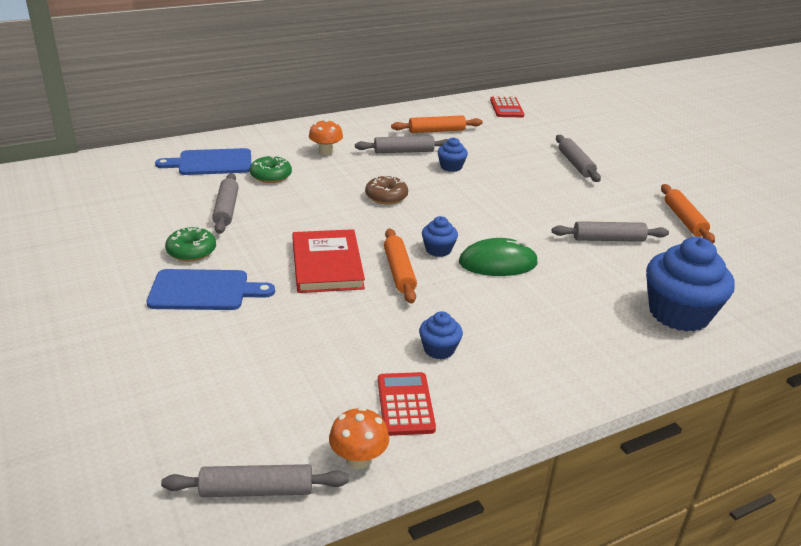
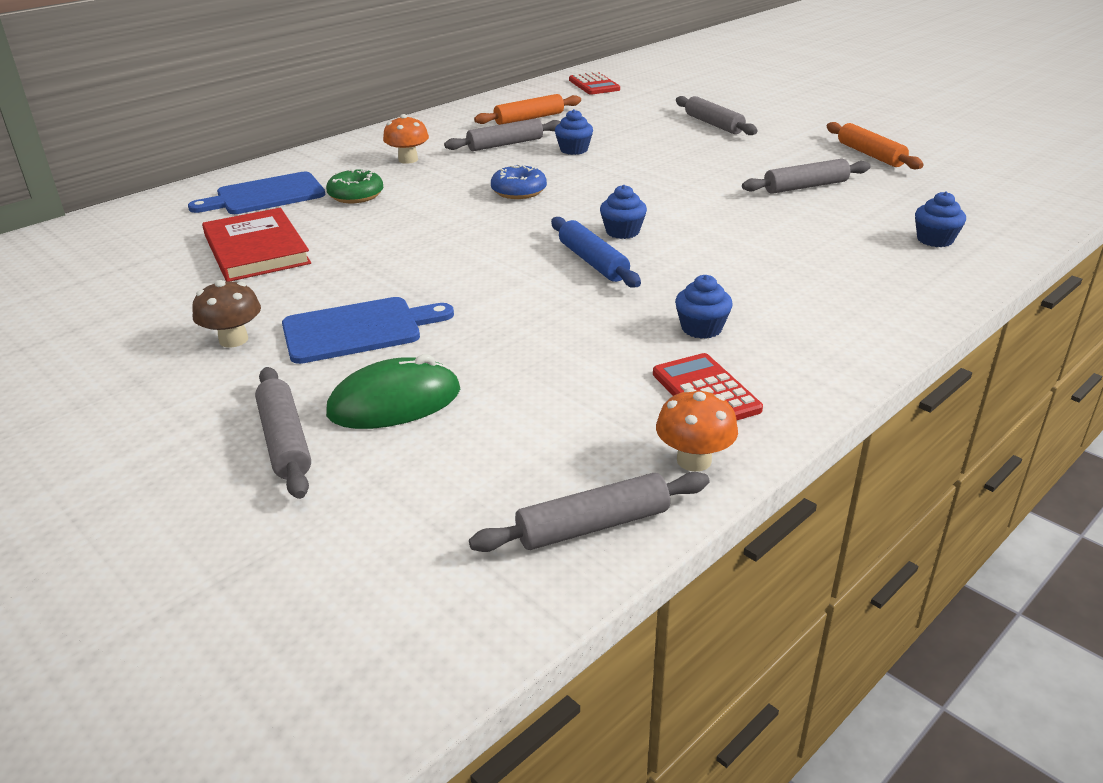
camera: 15 degrees left, 0 degrees up
green donut [165,227,216,261] -> none
grey rolling pin [212,173,239,234] -> grey rolling pin moved to [255,367,311,499]
red book [292,229,365,293] -> red book moved to [202,208,311,282]
brown donut [365,176,408,204] -> blue donut [491,164,547,199]
orange rolling pin [384,228,417,304] -> blue rolling pin [551,217,641,287]
green mouse [459,238,538,276] -> green mouse moved to [326,354,460,429]
blue cupcake [646,237,735,332] -> blue cupcake [915,191,966,247], size x0.48
none -> brown mushroom [192,280,261,348]

